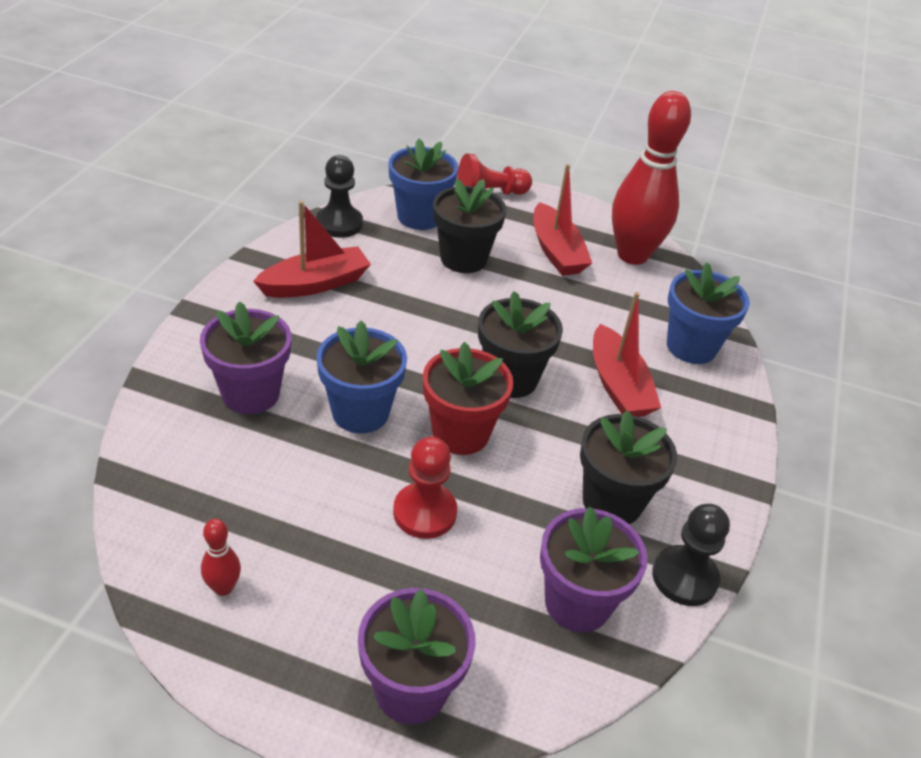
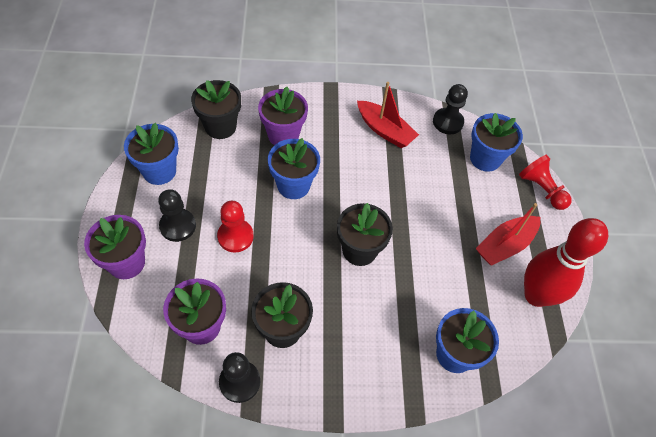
camera: 70 degrees right, 15 degrees up
red bowling pin [201,519,241,596] -> blue flower pot [124,123,179,185]
red flower pot [423,342,514,455] -> none
black flower pot [433,179,506,273] -> black flower pot moved to [191,80,241,139]
red boat [593,292,661,417] -> none
none -> black pawn [158,189,196,242]

